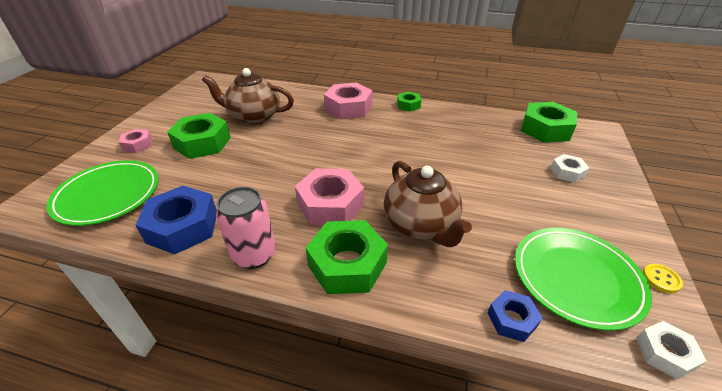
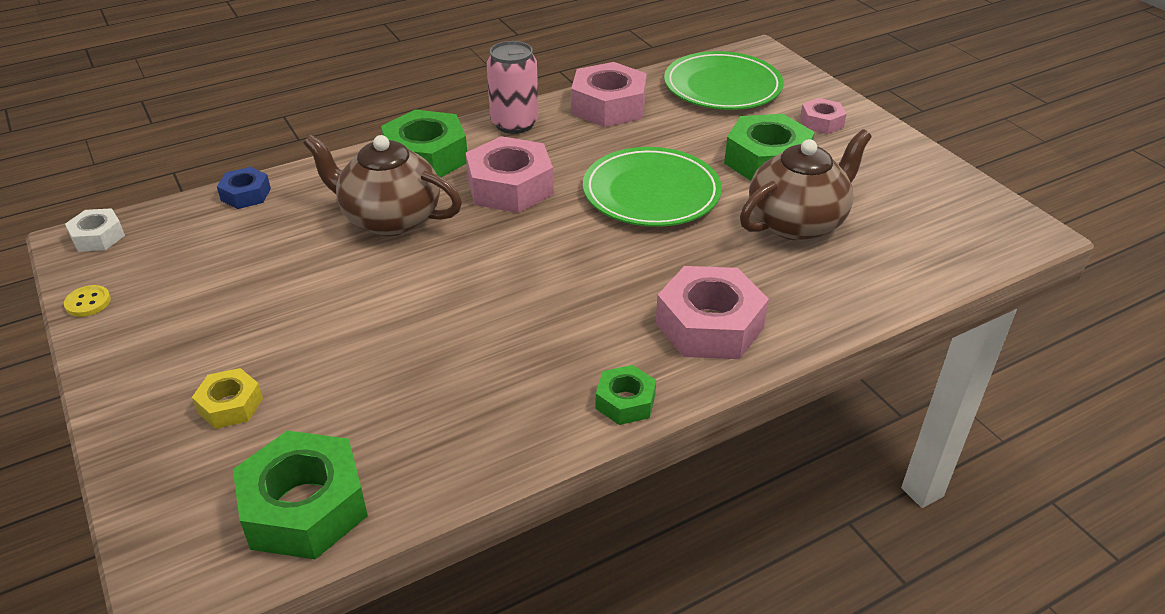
camera: 135 degrees right, 0 degrees up
blue nut [135,186,217,254] -> pink nut [571,62,647,127]
green plate [515,228,652,331] -> green plate moved to [583,147,722,227]
white nut [550,154,589,183] -> yellow nut [192,368,263,429]

